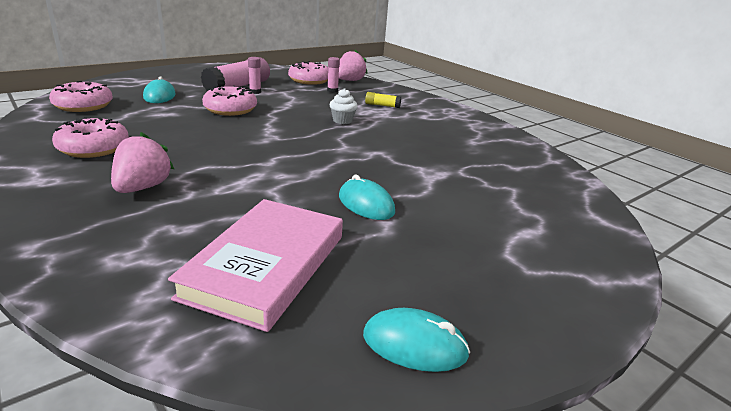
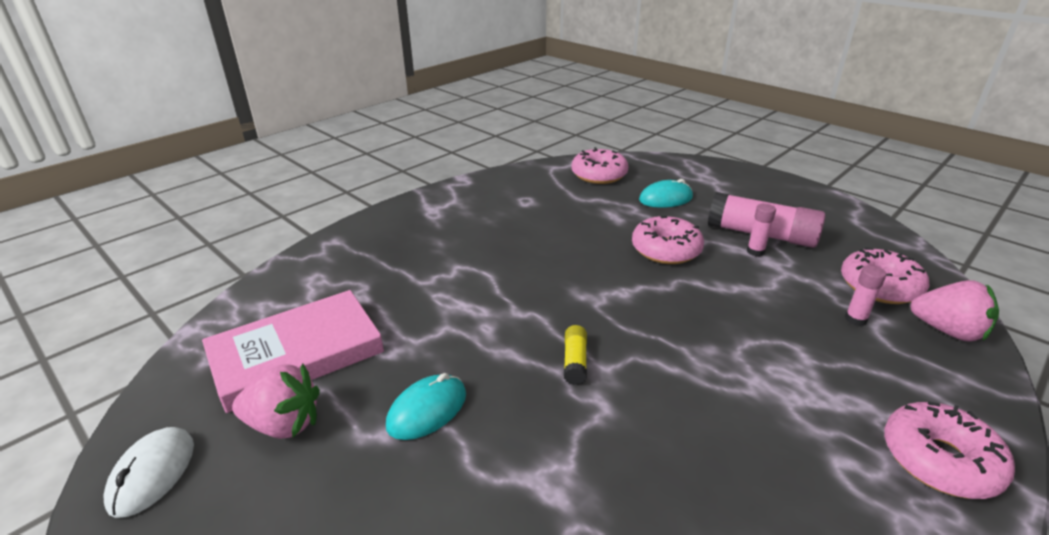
camera: 85 degrees right, 5 degrees up
pink donut [52,117,129,158] -> pink donut moved to [884,402,1015,499]
pink strawberry [111,132,174,193] -> pink strawberry moved to [232,364,320,439]
pink book [168,199,343,332] -> pink book turned 45 degrees counterclockwise [202,290,384,413]
white cupcake [330,88,358,124] -> none
turquoise mouse [363,308,470,372] -> white mouse [104,427,194,518]
yellow glue stick [365,92,401,108] -> yellow glue stick moved to [564,325,587,385]

